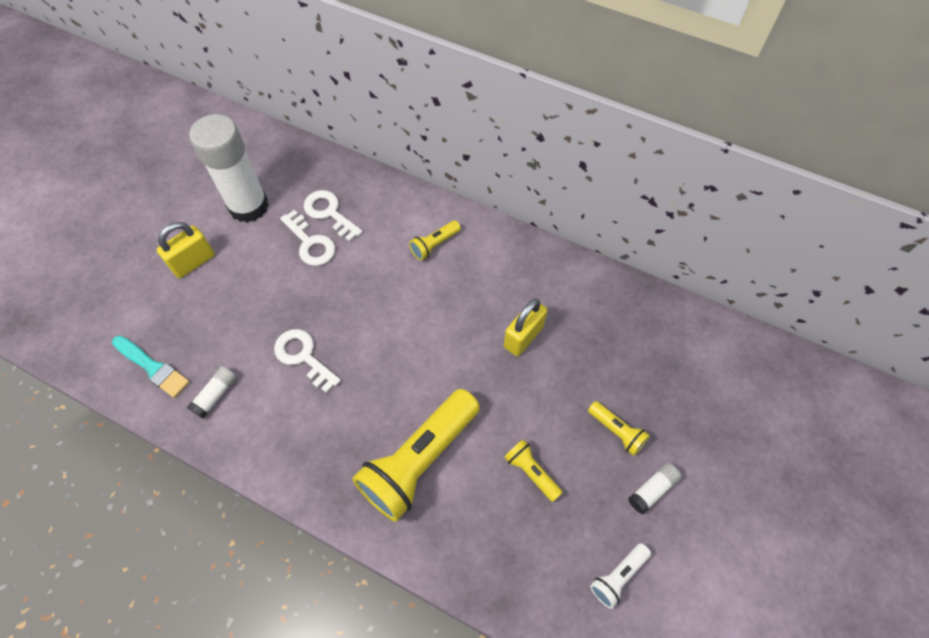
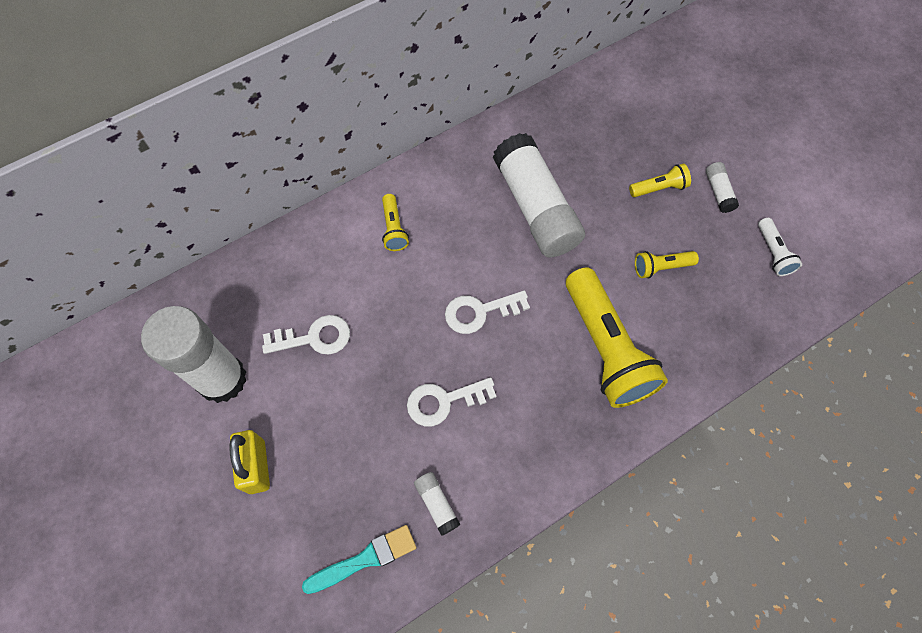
camera: 60 degrees left, 5 degrees up
white key [304,190,363,242] -> white key moved to [445,290,530,334]
yellow padlock [504,299,548,356] -> white glue stick [493,133,585,257]

